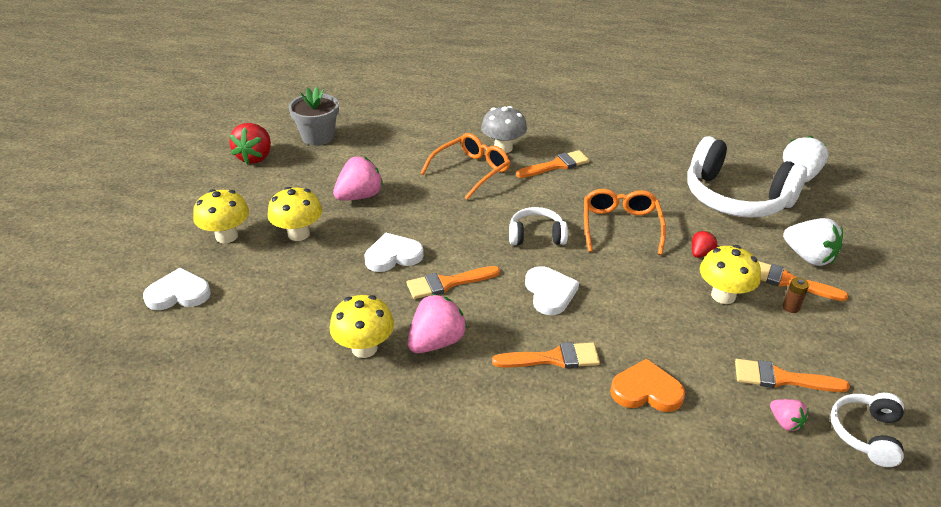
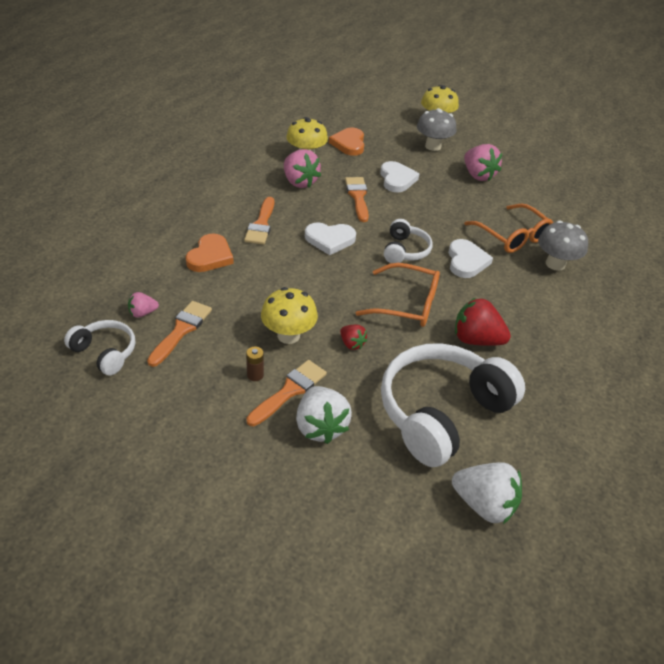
camera: 100 degrees right, 5 degrees up
white heart [143,268,211,310] -> white heart moved to [448,239,493,278]
red strawberry [229,123,271,164] -> red strawberry moved to [455,298,511,346]
yellow mushroom [268,187,322,241] -> grey mushroom [417,108,456,151]
grey flower pot [289,87,339,145] -> none
orange brush [516,150,590,178] -> none
white strawberry [783,218,843,266] -> white strawberry turned 75 degrees counterclockwise [296,386,352,444]
none -> orange heart [329,128,364,156]

